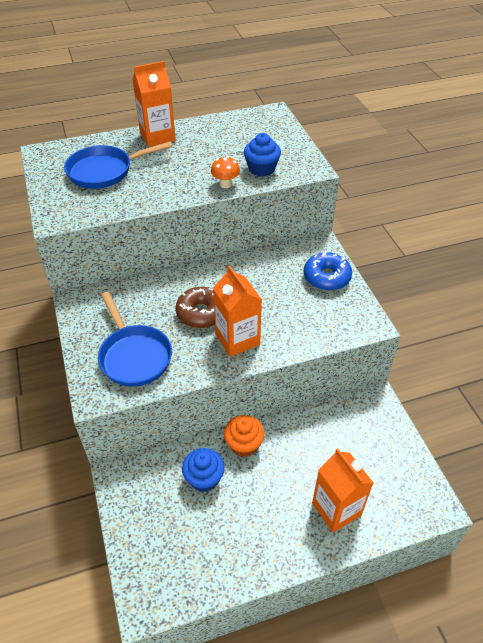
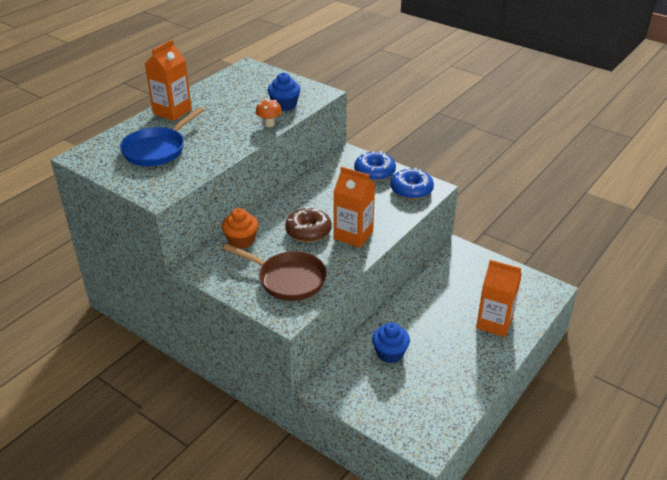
camera: 35 degrees left, 10 degrees down
blue pan [98,292,172,387] -> brown pan [223,244,327,301]
orange cupcake [224,415,265,457] -> orange cupcake moved to [222,208,258,249]
none -> blue donut [391,168,434,200]

